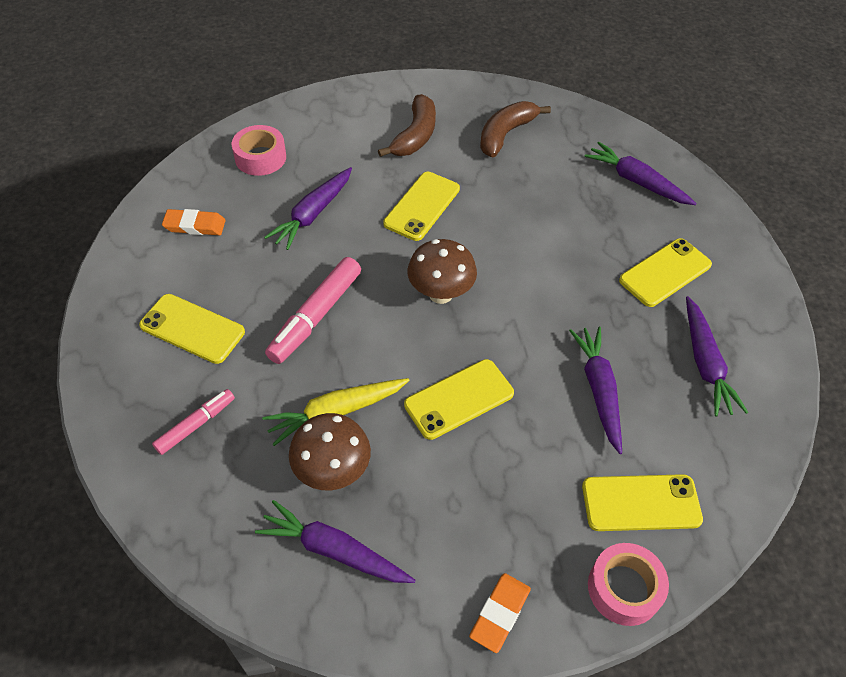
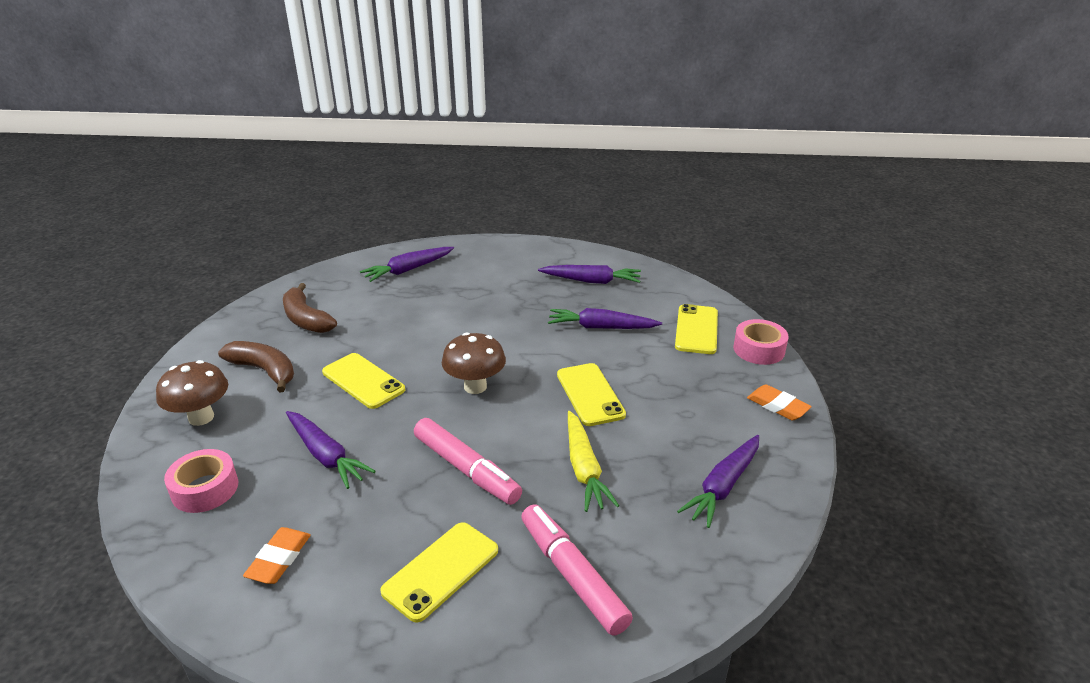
camera: 75 degrees left, 20 degrees down
pink marker [152,389,235,455] -> pink marker [521,504,633,636], size x1.66
brown mushroom [289,413,371,490] -> brown mushroom moved to [156,360,228,426]
yellow phone [619,238,712,307] -> none

